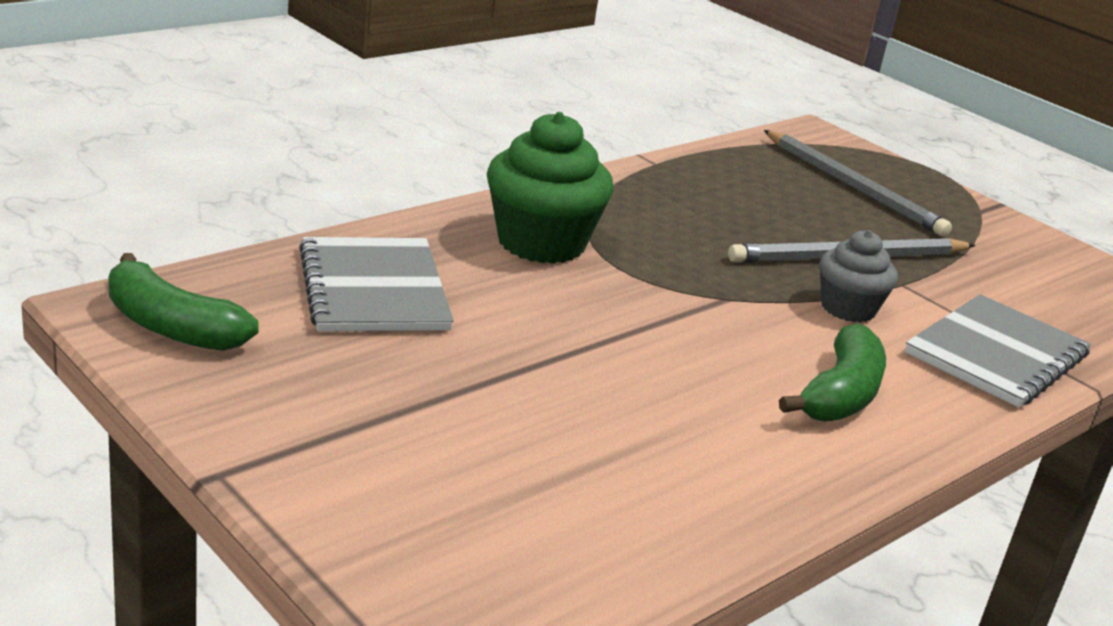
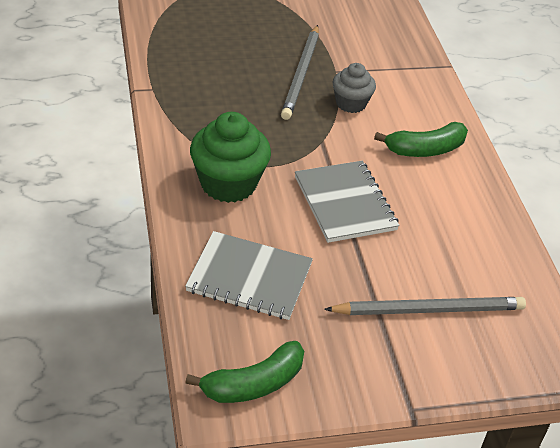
camera: 60 degrees left, 15 degrees up
grey pencil [764,130,952,237] -> grey pencil moved to [324,297,526,315]
green banana [779,324,886,422] -> green banana turned 105 degrees clockwise [374,122,468,157]
grey notebook [905,294,1091,408] -> grey notebook moved to [295,161,400,243]

